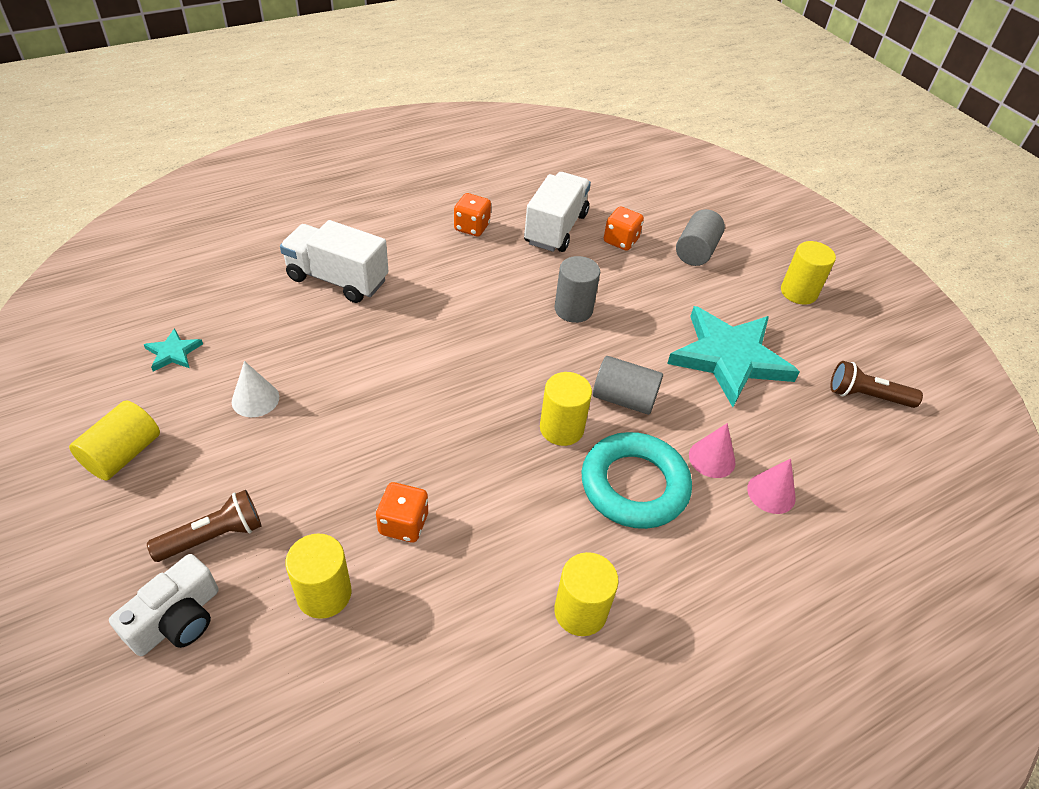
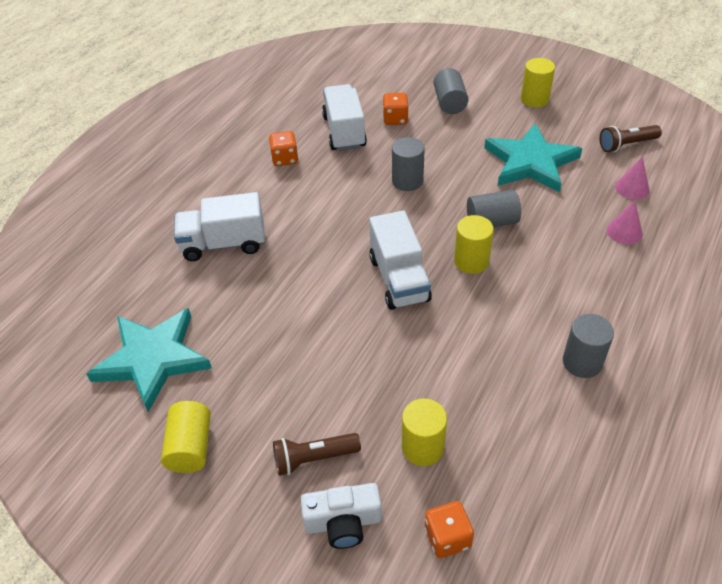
camera: 25 degrees left, 0 degrees up
white camera [109,554,219,656] -> white camera turned 75 degrees clockwise [301,483,382,549]
turquoise star [144,328,203,371] -> turquoise star [86,308,212,412], size x2.41
brown flashlight [147,490,262,562] -> brown flashlight turned 135 degrees counterclockwise [273,433,361,476]
white cone [232,361,279,417] -> none
orange dice [376,482,428,542] -> orange dice moved to [425,501,474,558]
yellow cylinder [554,552,619,636] -> grey cylinder [563,314,614,378]
turquoise ring [581,432,692,529] -> none
pink cone [689,423,735,478] -> pink cone moved to [615,156,649,200]
none -> white truck [369,211,432,310]

